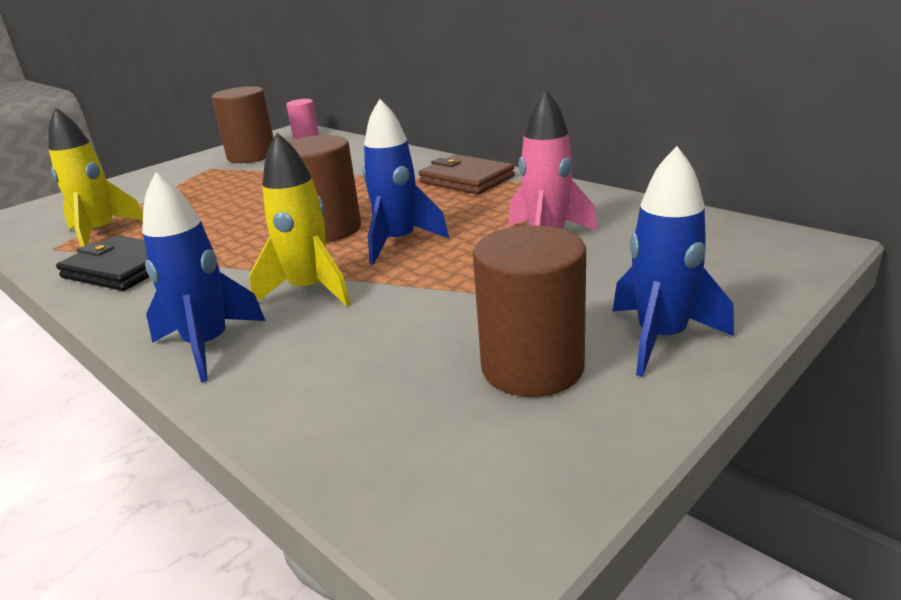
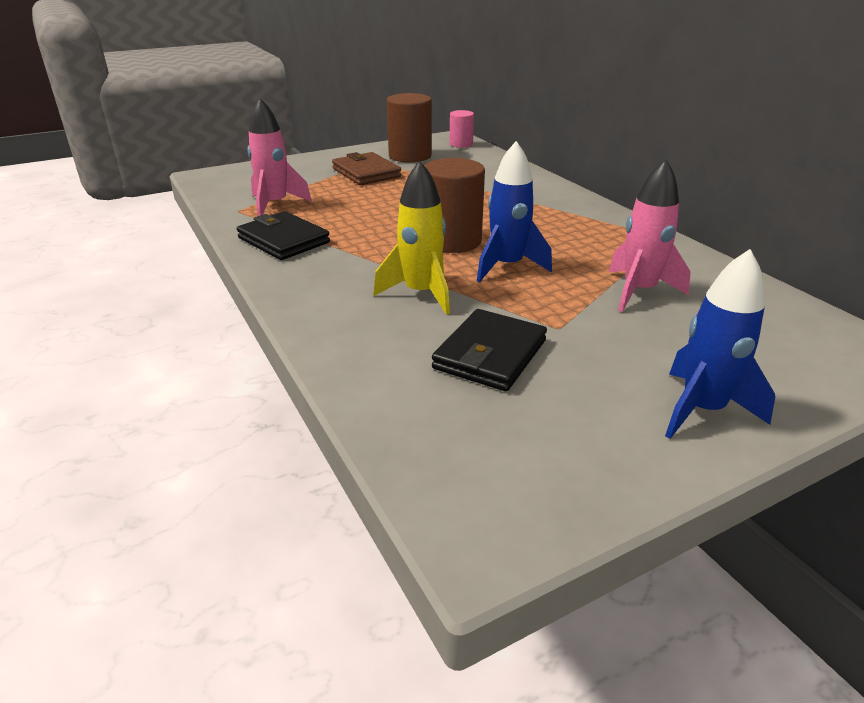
camera: 15 degrees right, 5 degrees up
yellow rocket [48,107,143,247] -> pink rocket [247,98,312,216]
blue rocket [142,172,266,383] -> none
brown wallet [419,154,515,195] -> brown wallet moved to [332,152,401,185]
brown cylinder [473,225,586,397] -> none
none -> black wallet [432,309,547,391]

